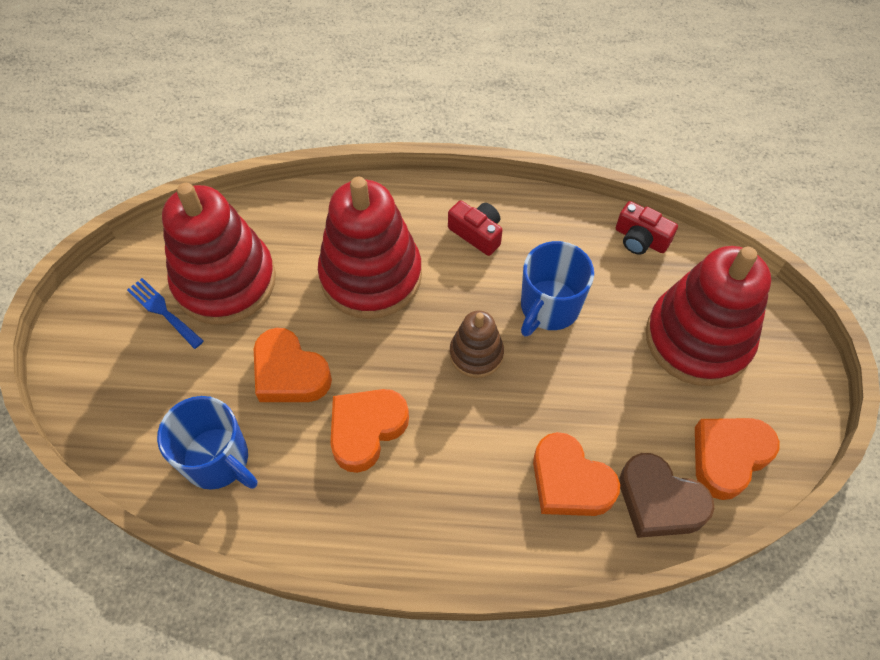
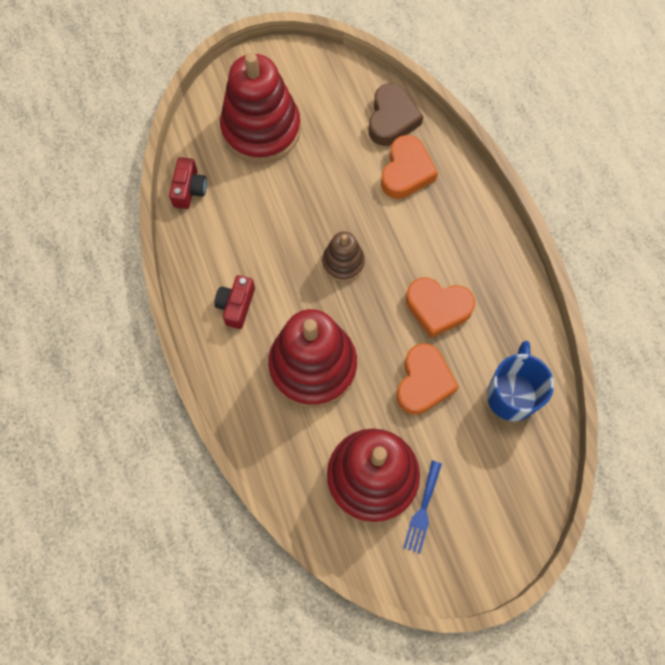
camera: 115 degrees left, 10 degrees up
blue mug [521,241,594,337] -> none
orange heart [695,418,780,500] -> none

